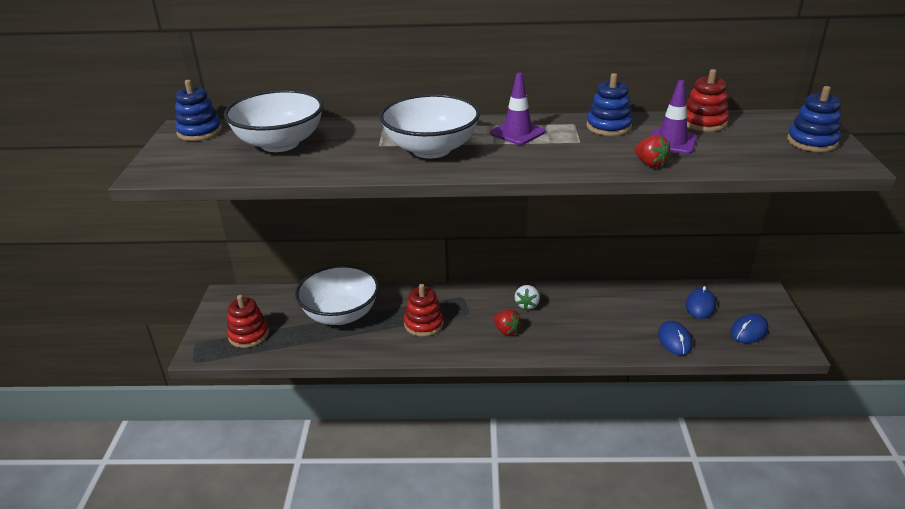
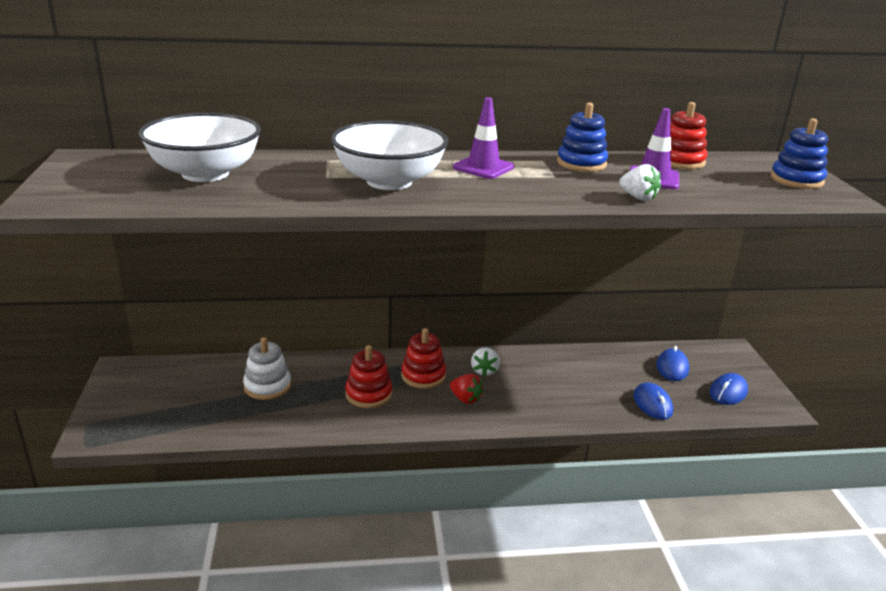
camera: 10 degrees left, 5 degrees down
blue stacking toy [175,80,222,141] -> none
red stacking toy [227,295,269,348] -> red stacking toy moved to [401,328,446,389]
white bowl [295,265,379,325] -> white stacking toy [243,337,291,400]
red strawberry [634,135,671,168] -> white strawberry [619,164,661,201]

